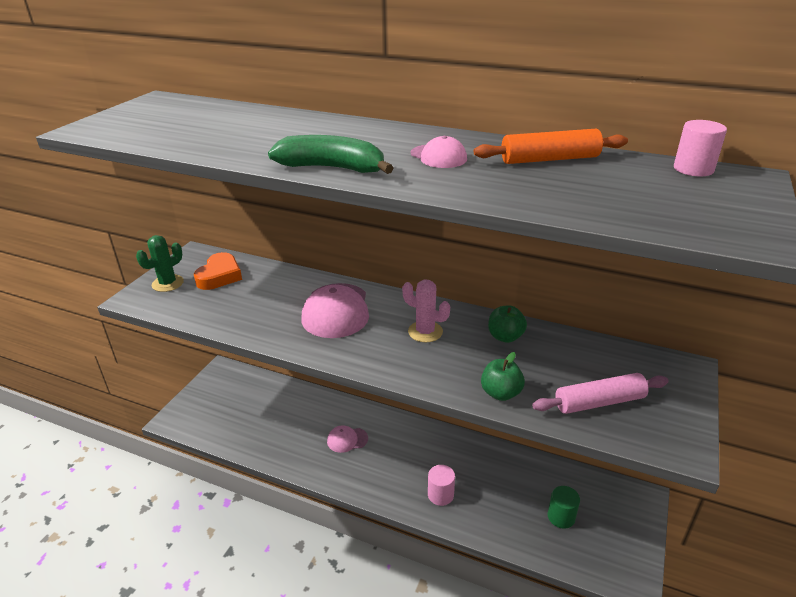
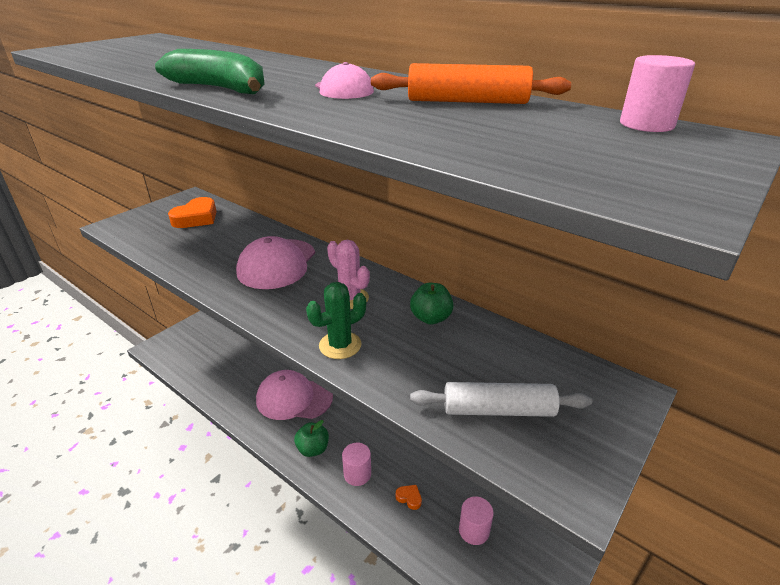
camera: 15 degrees right, 0 degrees up
green cactus [136,235,184,292] -> green cactus moved to [306,282,366,359]
pink cap [327,425,368,453] -> pink cap [256,370,333,420], size x1.88
green apple [481,352,525,401] -> green apple moved to [294,420,329,457]
pink rolling pin [532,373,669,414] -> white rolling pin [410,382,592,417]
green cylinder [548,486,580,529] -> pink cylinder [459,496,494,545]
none -> orange heart [396,485,422,510]

